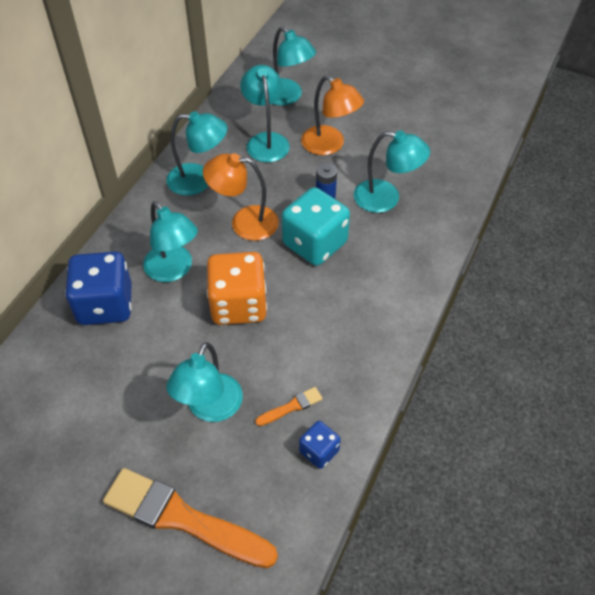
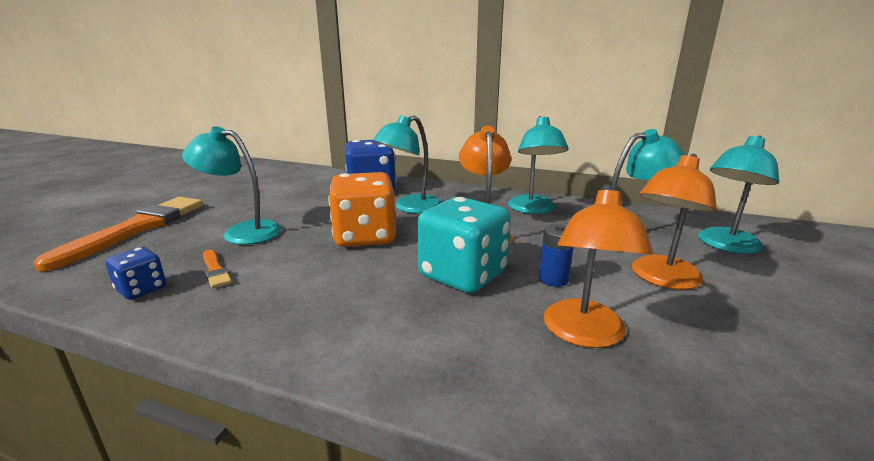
camera: 85 degrees right, 30 degrees down
turquoise lamp [354,131,430,213] -> orange lamp [543,184,653,348]

